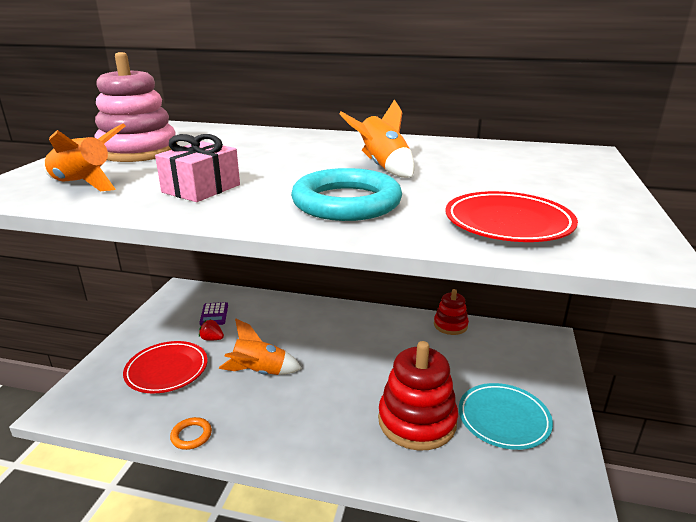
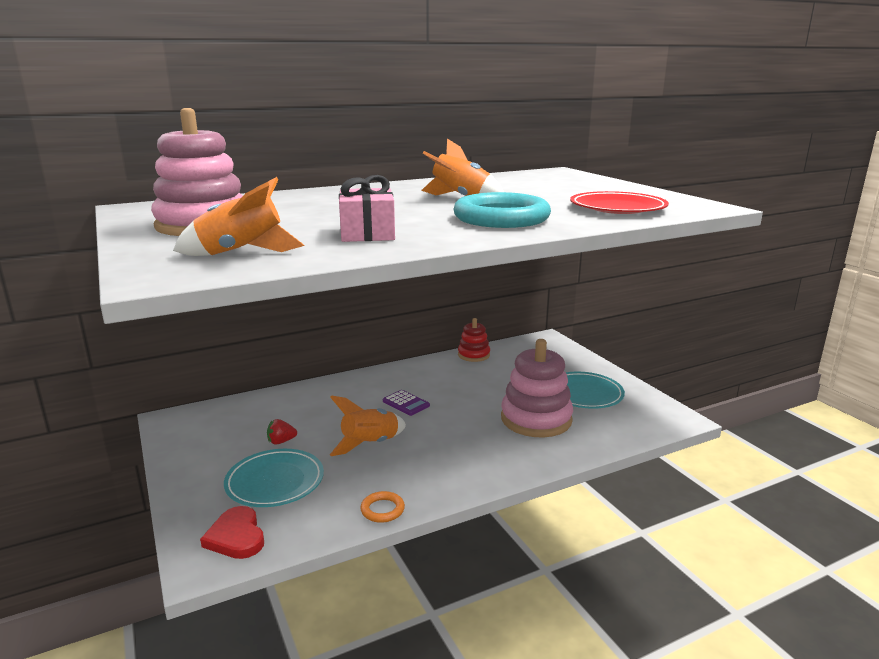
camera: 40 degrees left, 5 degrees down
red plate [123,341,208,393] -> turquoise plate [224,449,324,507]
purple calculator [199,302,228,326] -> purple calculator moved to [383,390,430,416]
red stacking toy [378,341,458,451] -> pink stacking toy [501,339,573,437]
none -> red heart [200,506,264,559]

